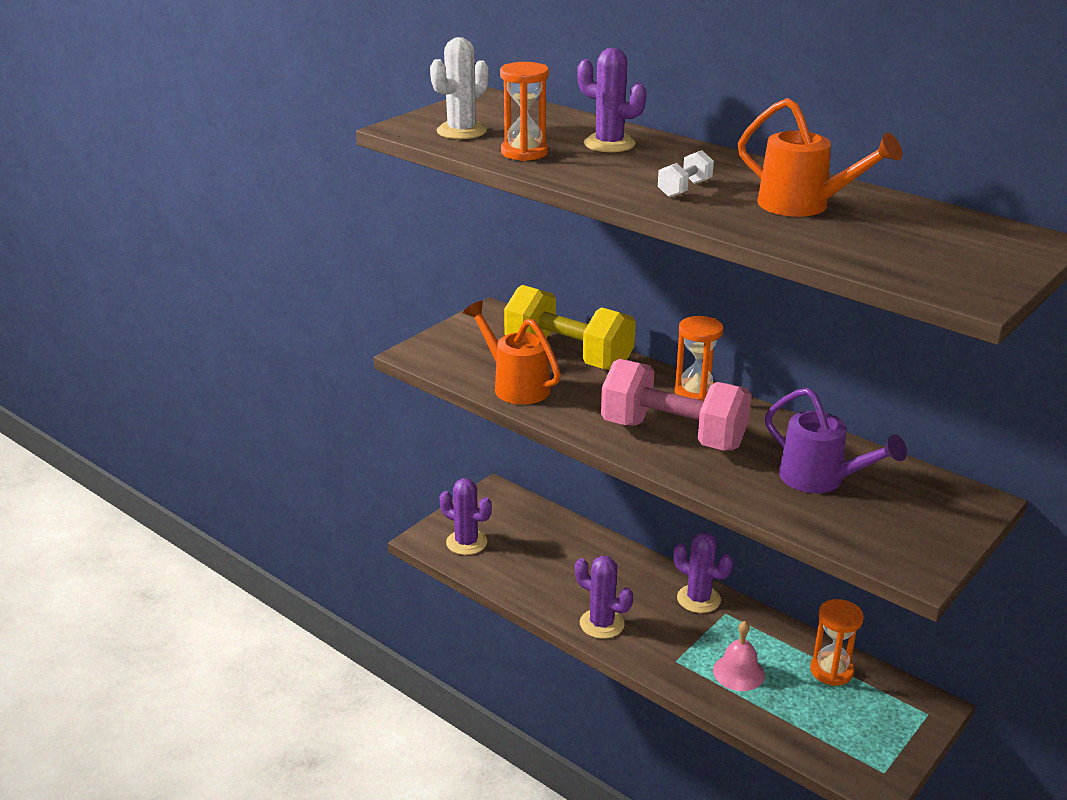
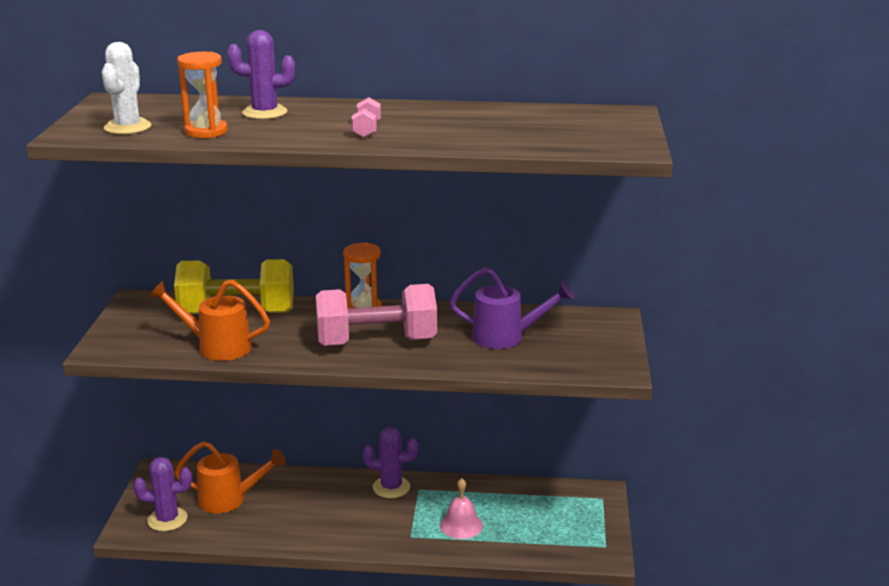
camera: 35 degrees left, 5 degrees down
purple cactus [575,556,633,639] -> none
white dumbbell [658,150,714,198] -> pink dumbbell [351,97,381,138]
orange watering can [738,98,902,217] -> orange watering can moved to [175,441,286,513]
orange hourglass [810,599,864,686] -> none

